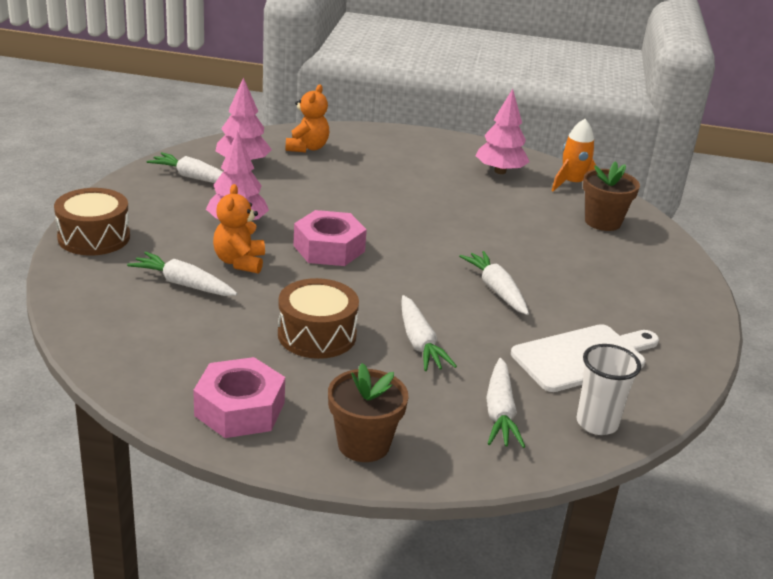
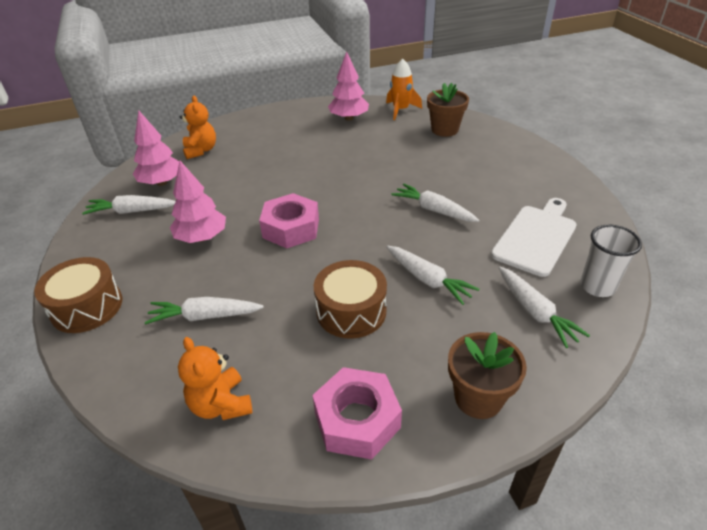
camera: 25 degrees left, 10 degrees up
orange teddy bear [213,184,265,274] -> orange teddy bear moved to [178,337,252,420]

